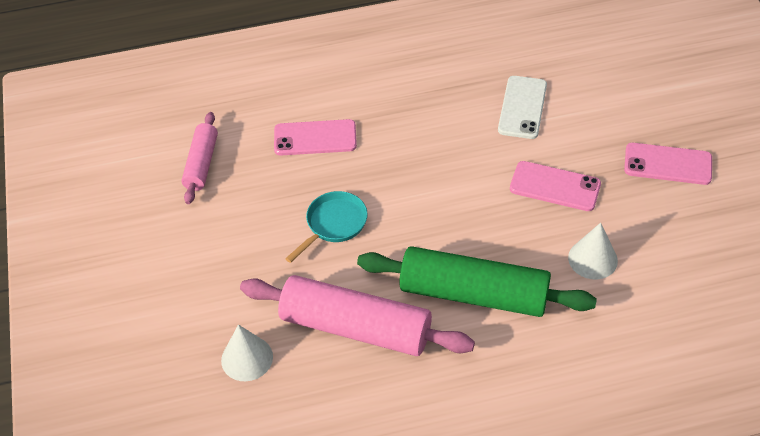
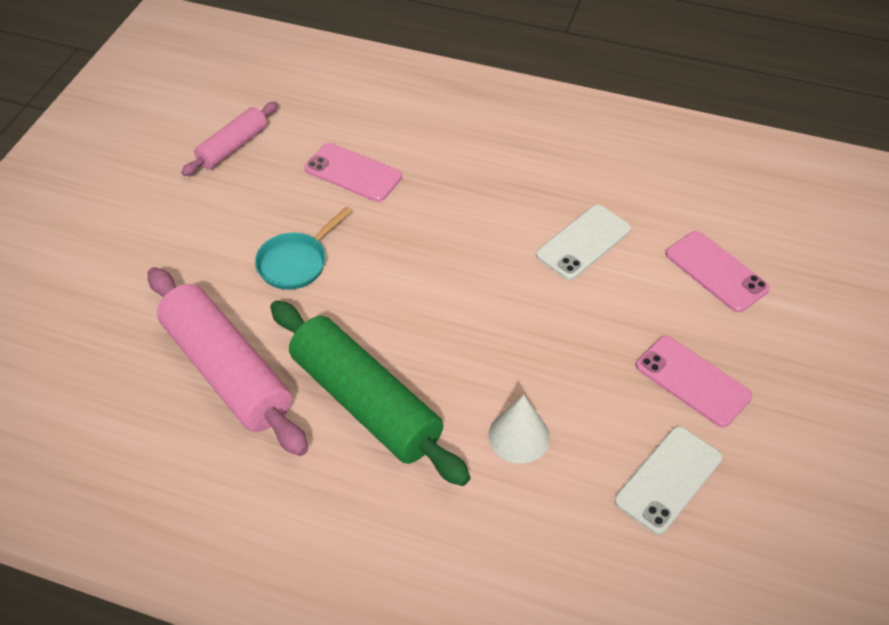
camera: 30 degrees right, 0 degrees up
white cone [221,324,273,381] -> none
turquoise pan [285,191,368,263] -> turquoise pan turned 150 degrees clockwise [255,207,352,290]
pink phone [510,161,601,211] -> pink phone moved to [666,231,770,312]
none -> white phone [615,426,722,535]

